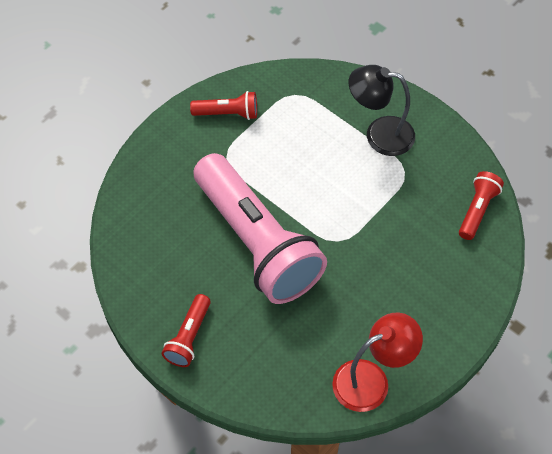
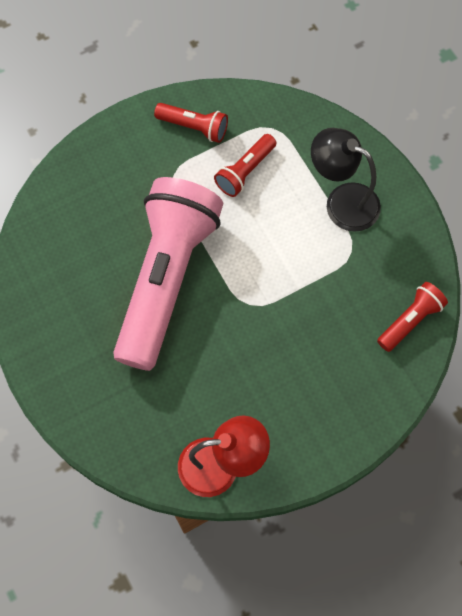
camera: 20 degrees right, 10 degrees up
red flashlight [162,294,211,367] -> red flashlight moved to [214,134,276,197]
pink flashlight [194,153,327,304] -> pink flashlight turned 150 degrees counterclockwise [113,177,223,371]

